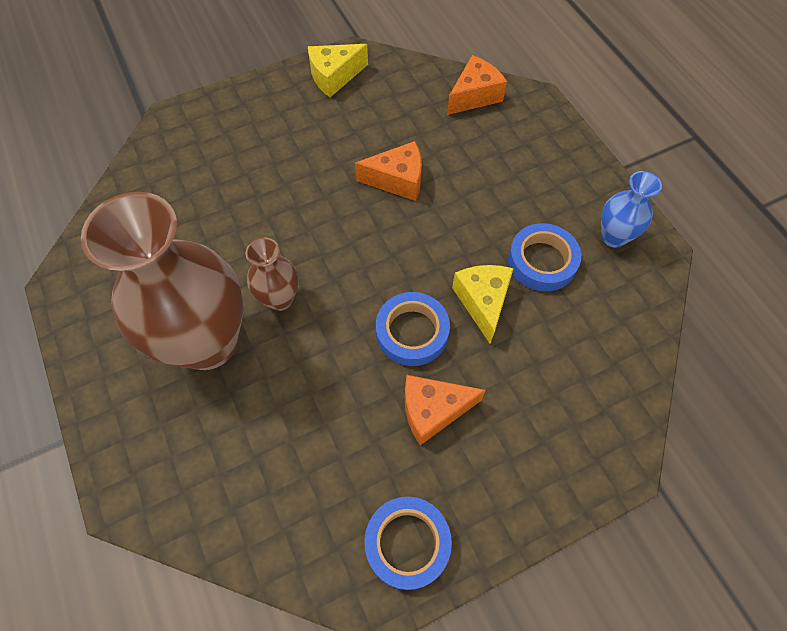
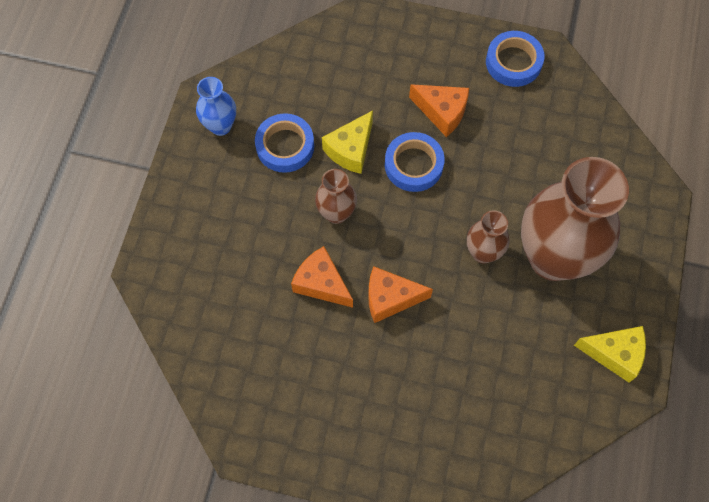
camera: 140 degrees left, 5 degrees up
yellow cheese [308,44,368,97] -> yellow cheese moved to [574,326,646,382]
orange cheese [447,55,507,115] -> orange cheese moved to [368,266,433,323]
none -> brown vase [315,169,357,224]

